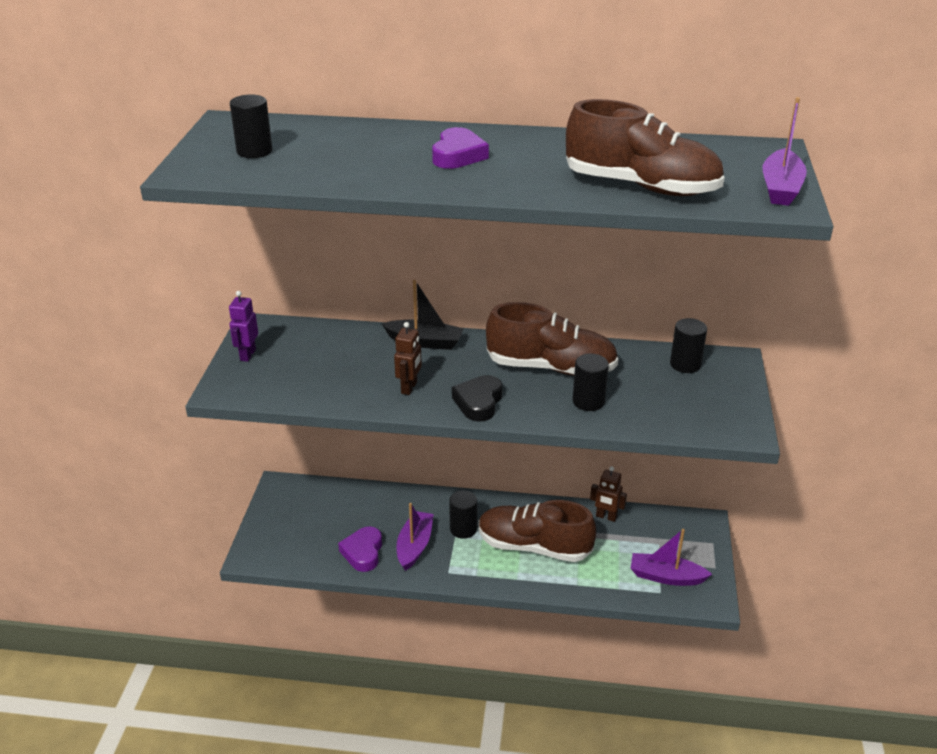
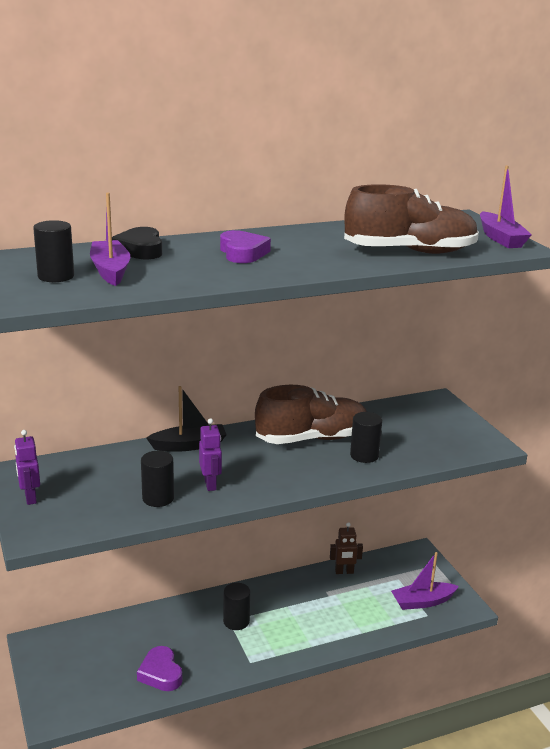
camera: 30 degrees left, 10 degrees down
brown robot [394,322,422,395] -> purple robot [199,418,222,491]
purple boat [397,503,434,571] -> purple boat moved to [90,193,130,286]
black heart [452,375,502,422] -> black heart moved to [112,227,162,259]
brown shoe [479,500,596,562] -> none
black cylinder [670,318,707,373] -> black cylinder moved to [141,451,174,507]

